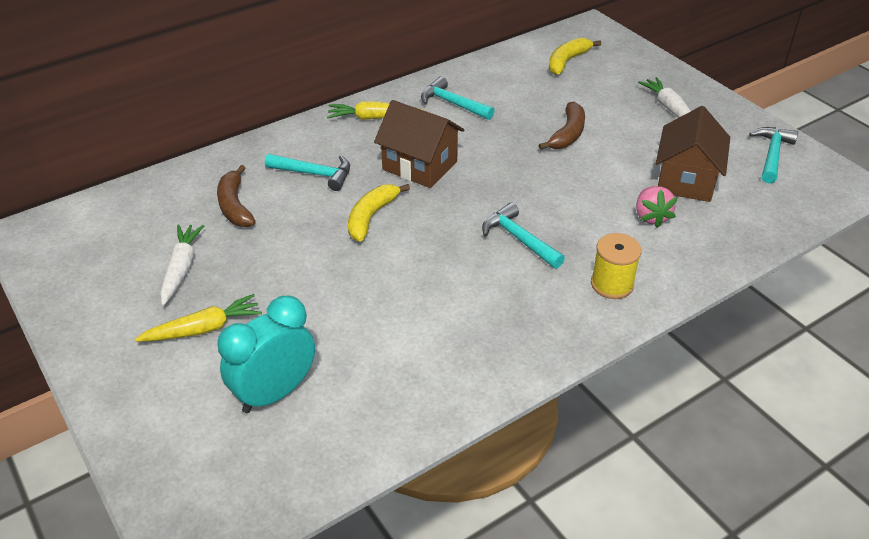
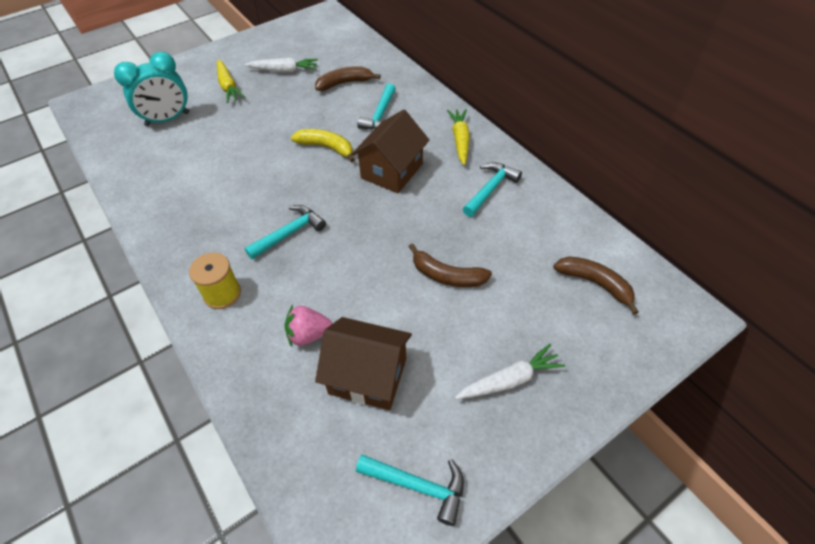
camera: 90 degrees right, 10 degrees up
turquoise clock [217,296,315,413] -> turquoise clock turned 105 degrees clockwise [114,52,189,127]
yellow banana [549,37,601,75] -> brown banana [553,257,638,315]

